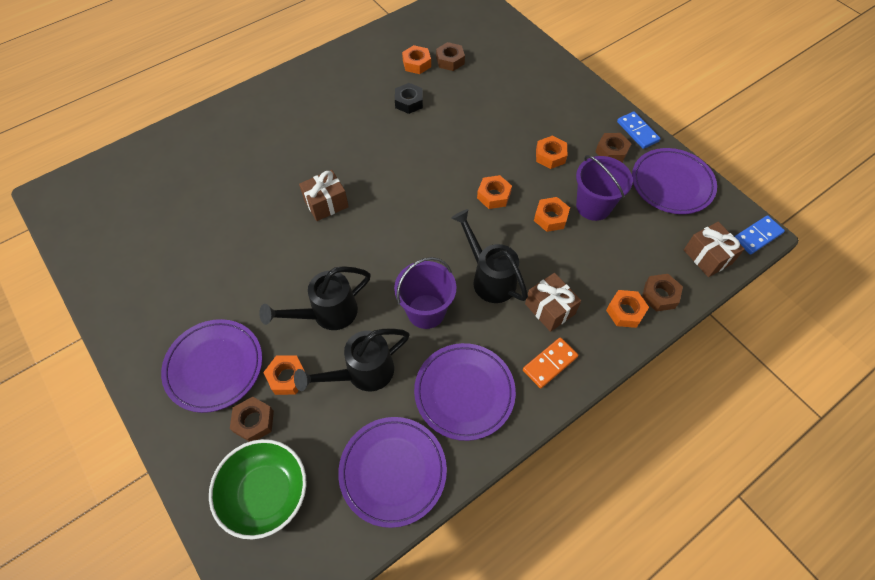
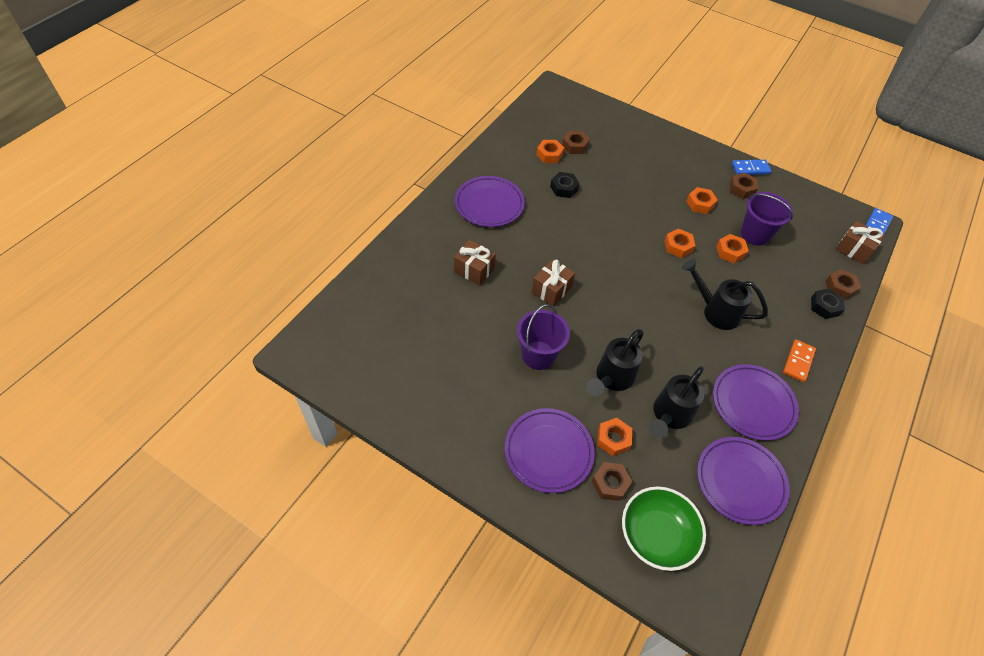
camera: 25 degrees left, 5 degrees down
purple bucket [394,257,456,329] -> purple bucket moved to [517,304,570,370]
brown gift [525,273,581,332] -> brown gift moved to [454,240,496,286]
orange nut [606,290,649,328] -> black nut [811,288,845,319]
blue domino [617,112,660,149] -> blue domino turned 45 degrees counterclockwise [732,160,771,175]
purple plate [632,148,717,214] -> purple plate moved to [455,176,525,227]

